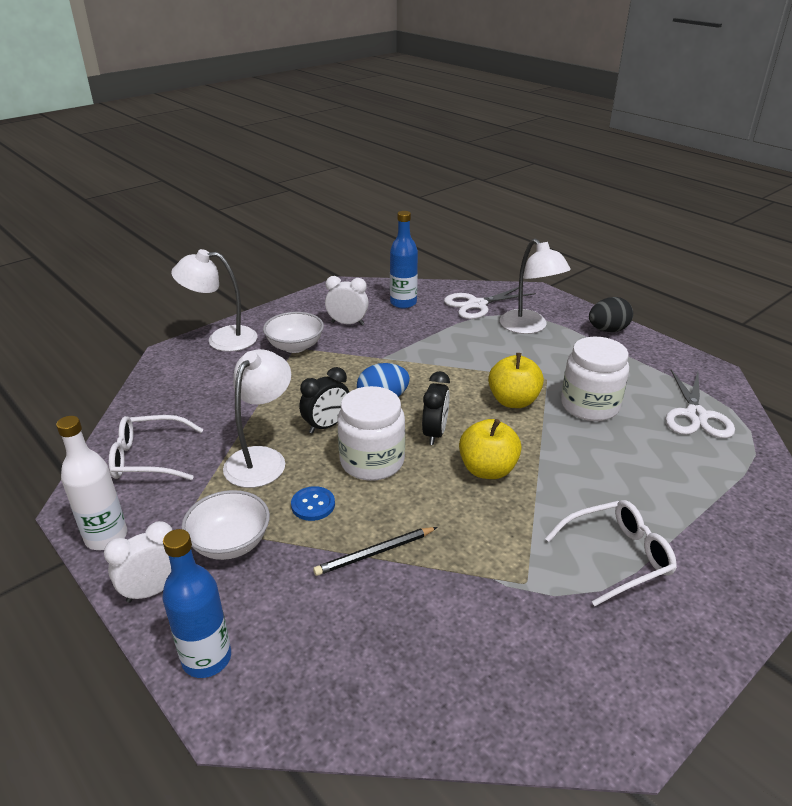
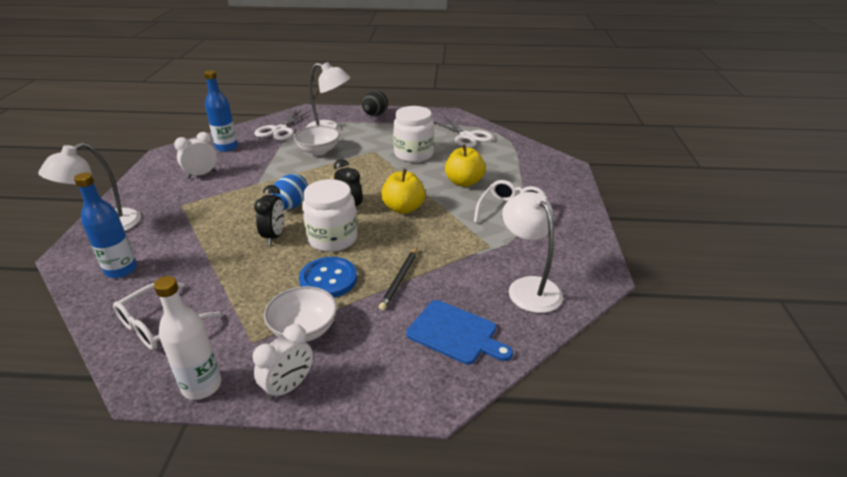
camera: 45 degrees left, 0 degrees up
white clock [104,521,172,603] -> white clock turned 150 degrees counterclockwise [253,324,313,401]
blue bottle [162,529,231,678] -> blue bottle moved to [74,172,137,278]
white lamp [223,349,291,488] -> white lamp moved to [502,192,563,313]
white bowl [263,312,324,353] -> white bowl moved to [294,125,340,155]
blue button [291,486,335,521] -> blue button [299,257,357,298], size x1.64
yellow apple [488,353,544,408] -> yellow apple moved to [445,144,486,187]
none -> blue cutting board [406,300,513,365]

